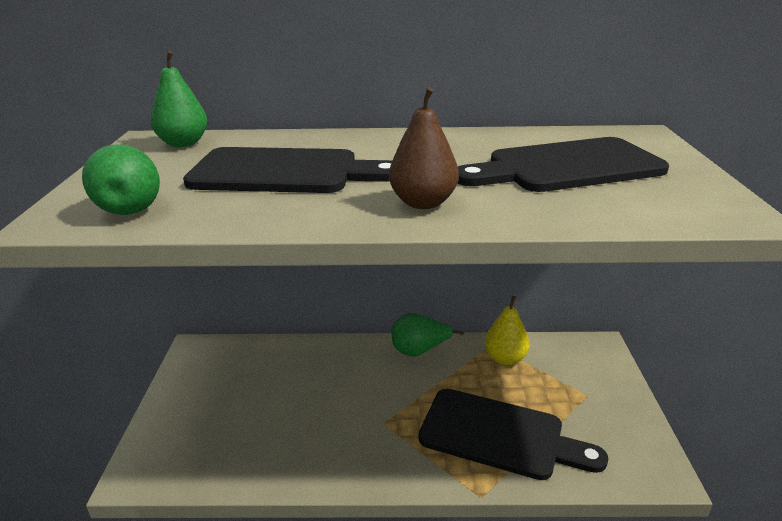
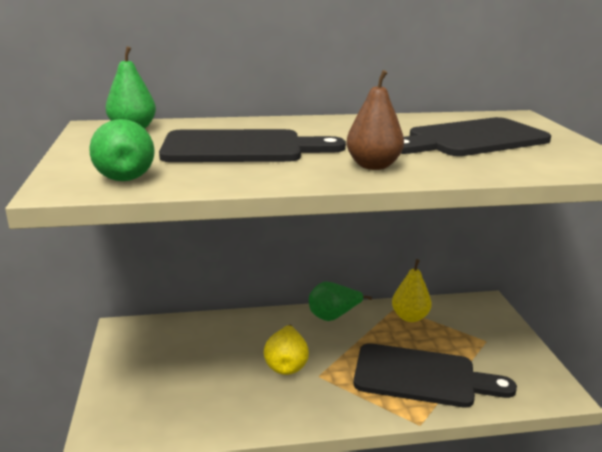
camera: 10 degrees left, 5 degrees down
none -> yellow pear [264,325,309,375]

